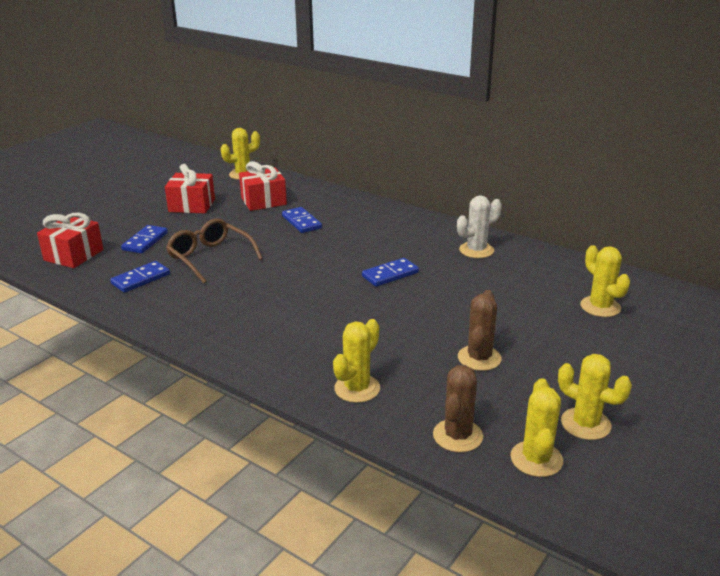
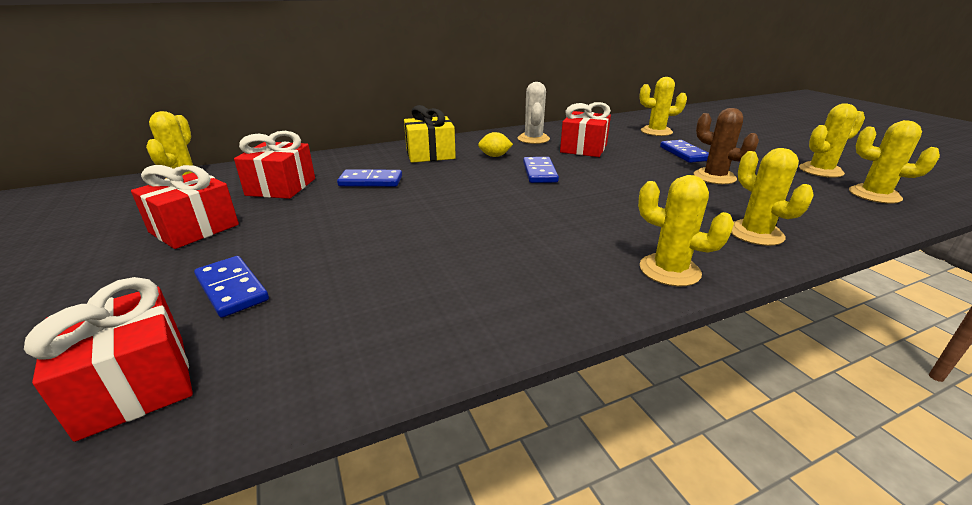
camera: 60 degrees left, 0 degrees up
blue domino [110,261,170,293] -> blue domino moved to [660,140,709,163]
brown glasses [166,218,263,283] -> none
brown cactus [433,365,483,452] -> none
none -> yellow gift [404,105,456,163]
none -> yellow lemon [478,132,513,157]
none -> red gift [560,102,611,157]
none -> yellow cactus [638,175,734,286]

